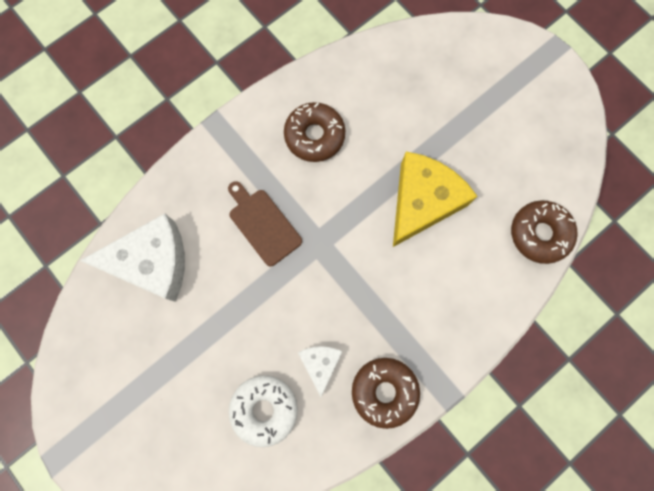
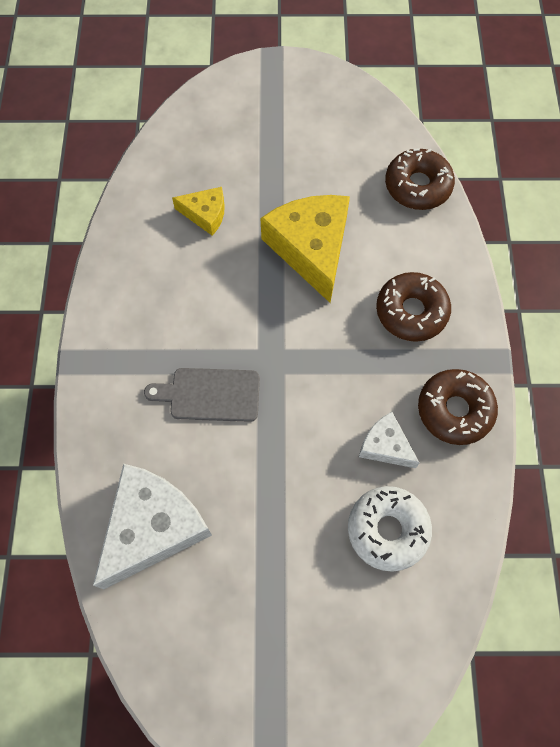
camera: 50 degrees left, 10 degrees down
brown cutting board [228,181,302,266] -> grey cutting board [144,368,260,422]
brown donut [284,102,345,162] -> brown donut moved to [376,272,451,342]
none -> yellow cheese [172,187,225,236]

